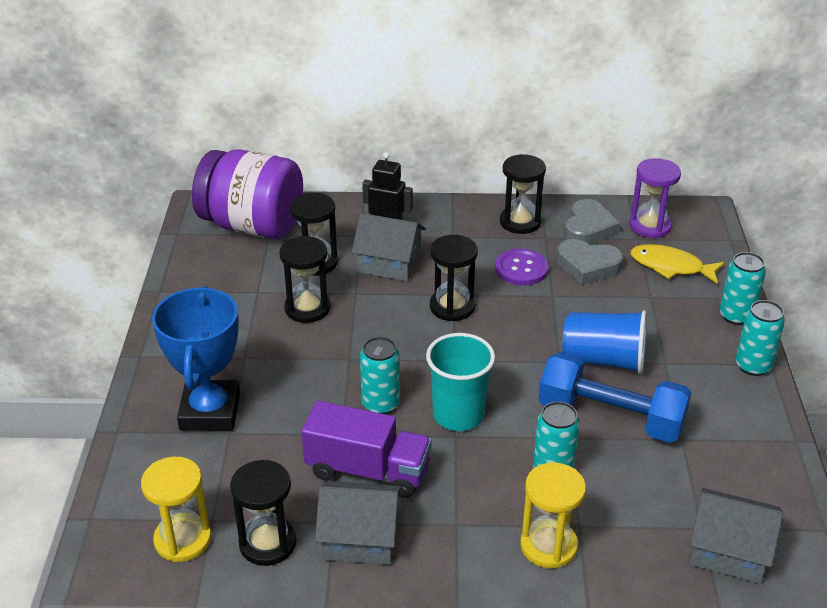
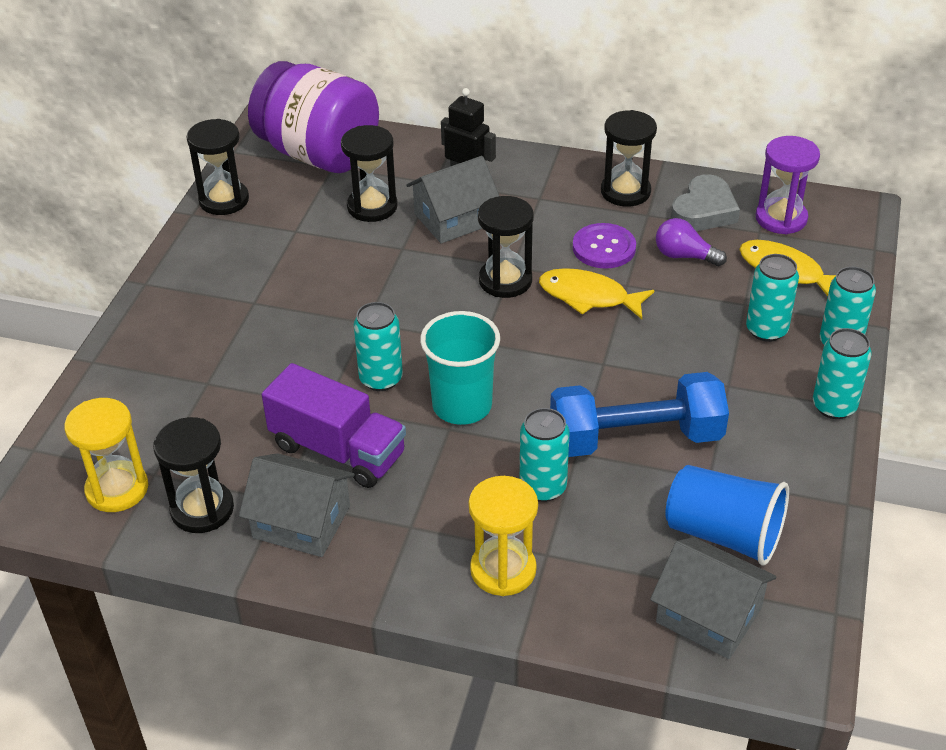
camera: 15 degrees right, 5 degrees up
blue trophy [152,286,240,431] -> none
black hourglass [279,236,331,323] -> black hourglass moved to [187,119,249,215]
grey house [351,213,426,281] -> grey house turned 60 degrees counterclockwise [406,156,499,244]
blue dumbbell [539,352,691,443] -> blue dumbbell turned 45 degrees counterclockwise [550,372,729,457]
grey heart [557,239,623,285] -> purple light bulb [656,218,727,266]
blue cup [563,310,647,374] -> blue cup moved to [666,465,789,566]
none -> yellow fish [539,268,654,319]
none -> turquoise can [746,254,799,342]

